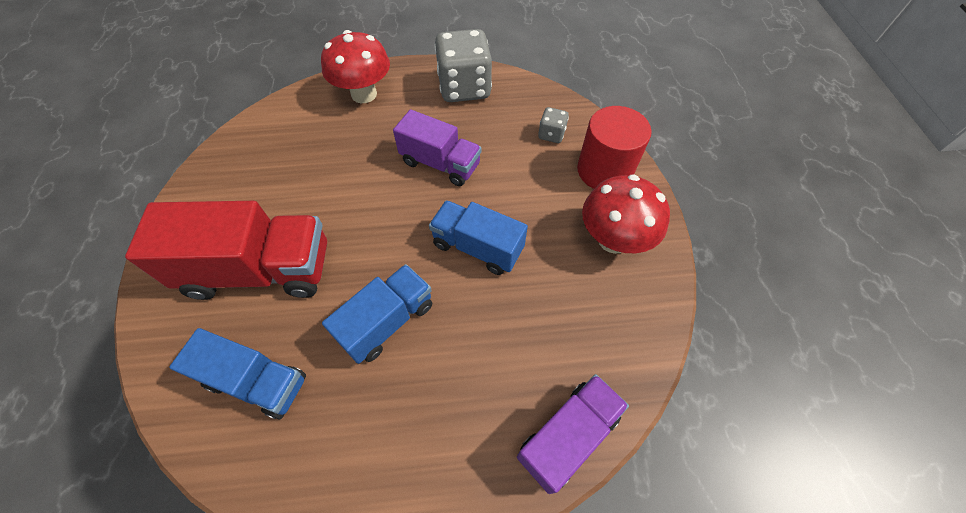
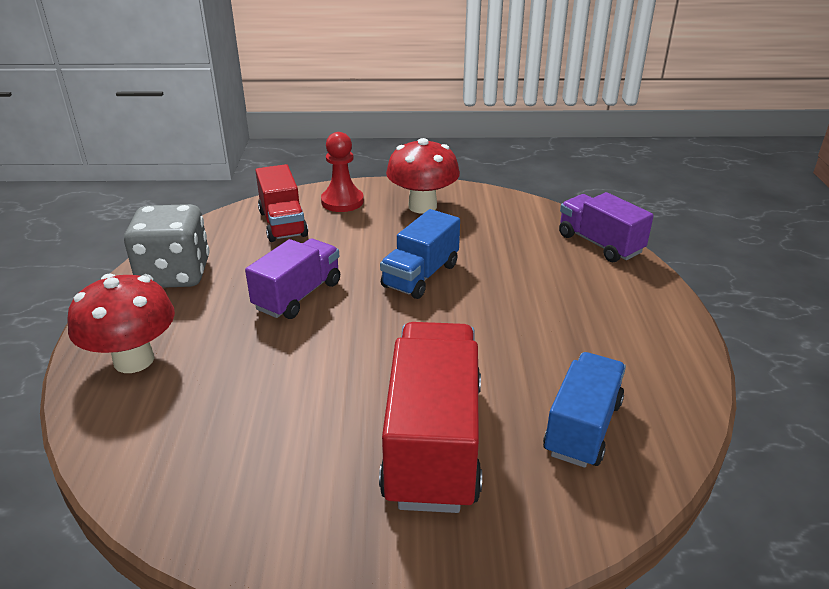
camera: 85 degrees left, 25 degrees down
blue truck [322,264,432,364] -> none
grey dice [538,107,569,143] -> red truck [255,164,308,242]
red cylinder [577,106,652,189] -> red pawn [321,132,364,212]

